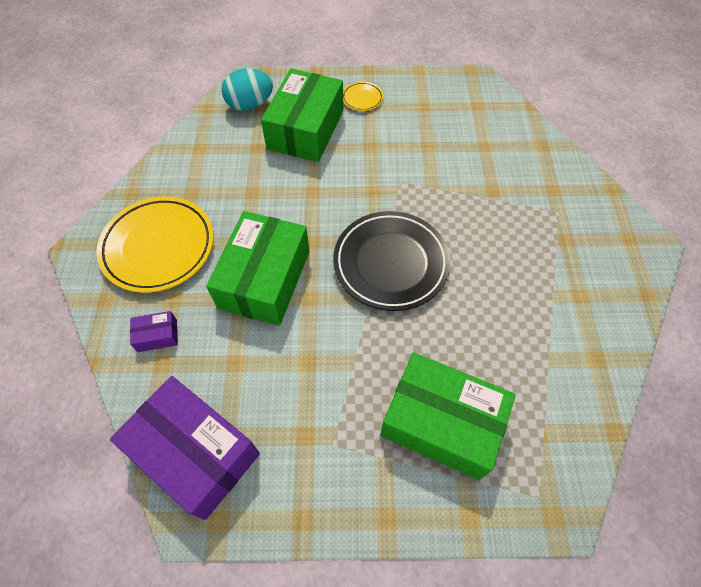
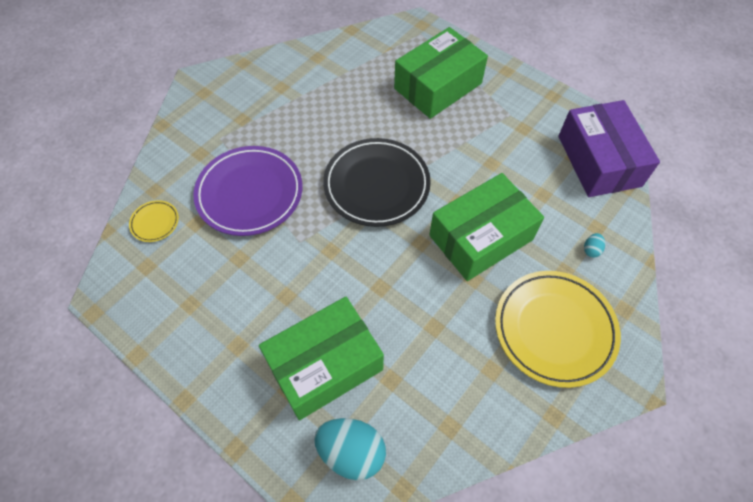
camera: 140 degrees left, 0 degrees up
purple box [130,311,178,352] -> turquoise egg [584,233,605,258]
yellow plate [343,82,383,111] -> yellow plate moved to [129,200,179,242]
green box [381,352,516,480] -> green box turned 75 degrees clockwise [394,27,488,119]
none -> purple plate [193,146,303,236]

